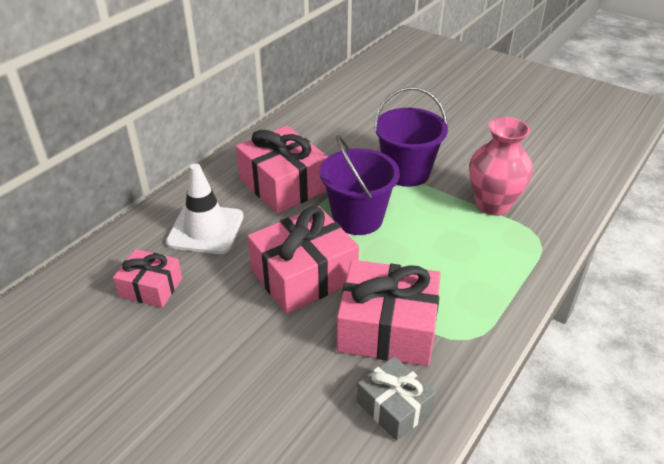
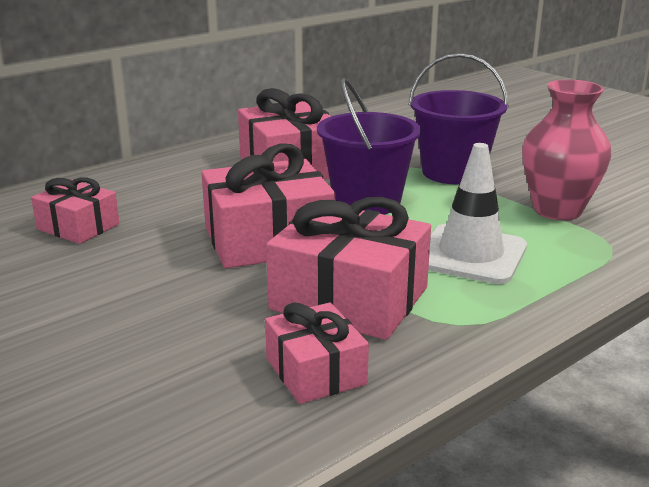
camera: 15 degrees right, 15 degrees down
white traffic cone [166,164,244,254] -> white traffic cone moved to [428,143,527,284]
grey gift [357,356,436,441] -> pink gift [265,302,369,404]

